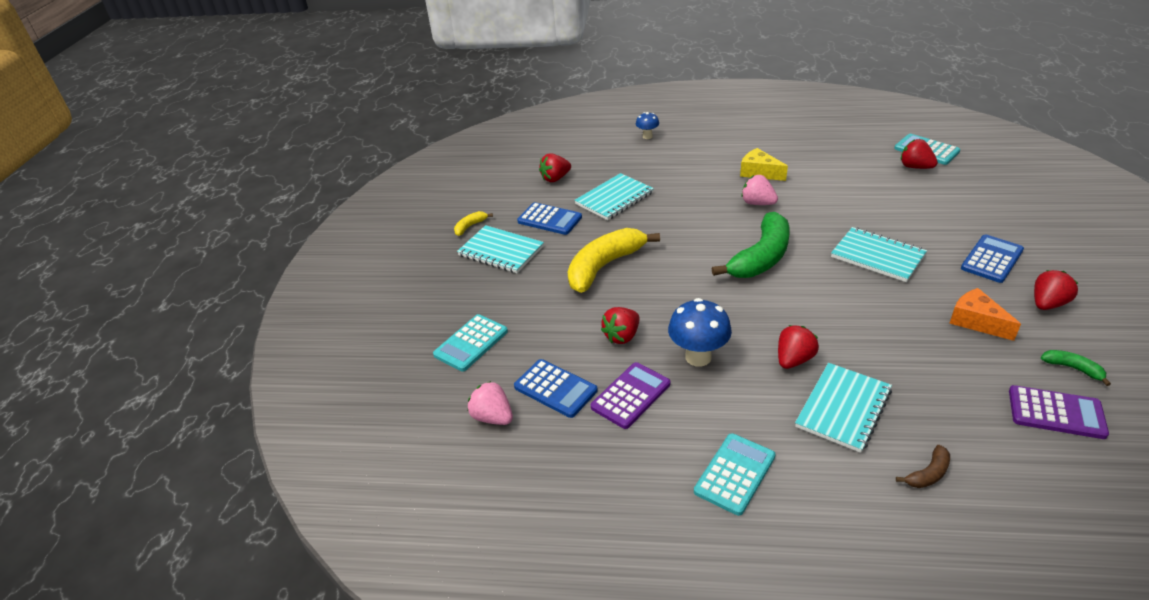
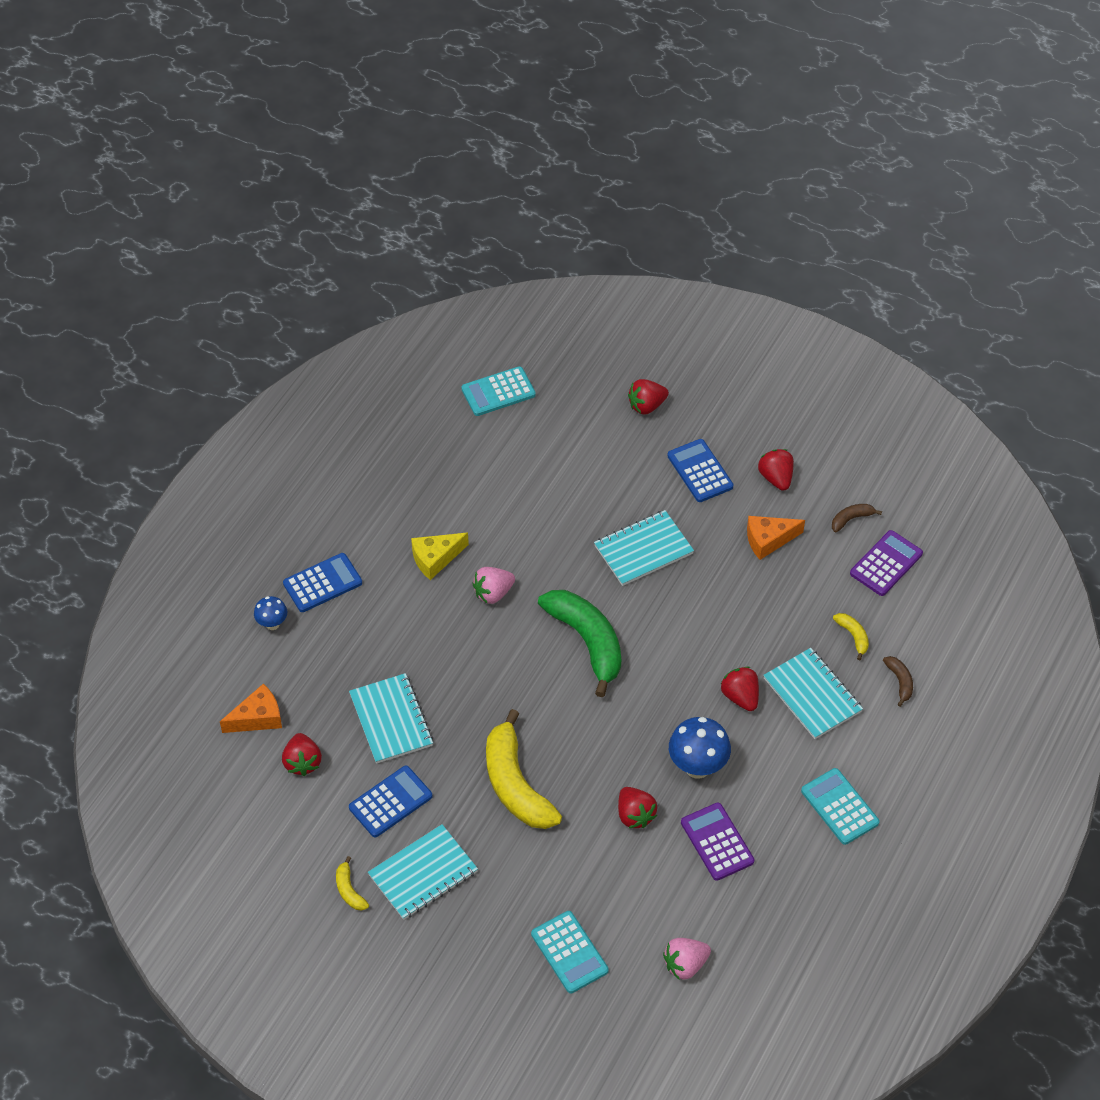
camera: 70 degrees left, 15 degrees up
blue calculator [514,359,598,418] -> blue calculator moved to [283,553,362,612]
red strawberry [901,139,938,169] -> red strawberry moved to [628,379,669,414]
green banana [1041,350,1111,386] -> brown banana [832,504,882,532]
none -> orange cheese [220,684,282,733]
none -> yellow banana [833,613,869,660]

